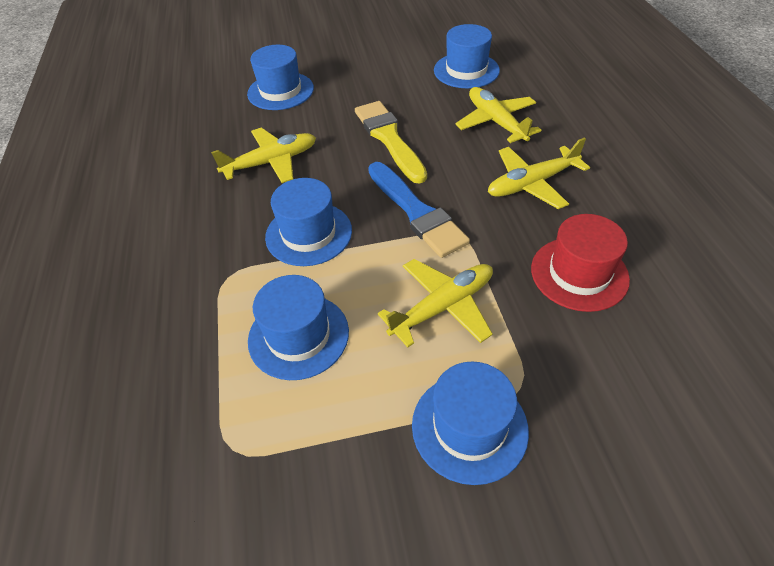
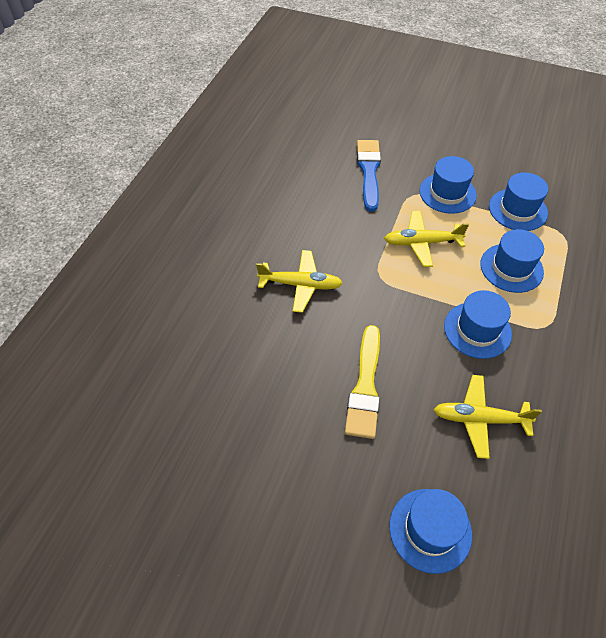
camera: 150 degrees left, 5 degrees up
blue brush [368,162,470,258] -> blue brush moved to [357,140,381,212]
blue hat [434,24,500,88] -> blue hat moved to [489,172,548,231]
yellow plane [455,87,541,143] -> none
red hat [531,214,630,312] -> none

